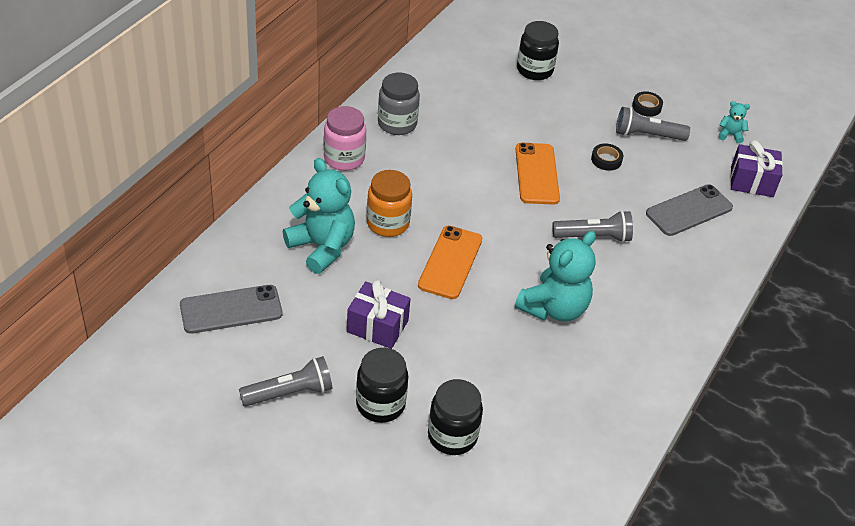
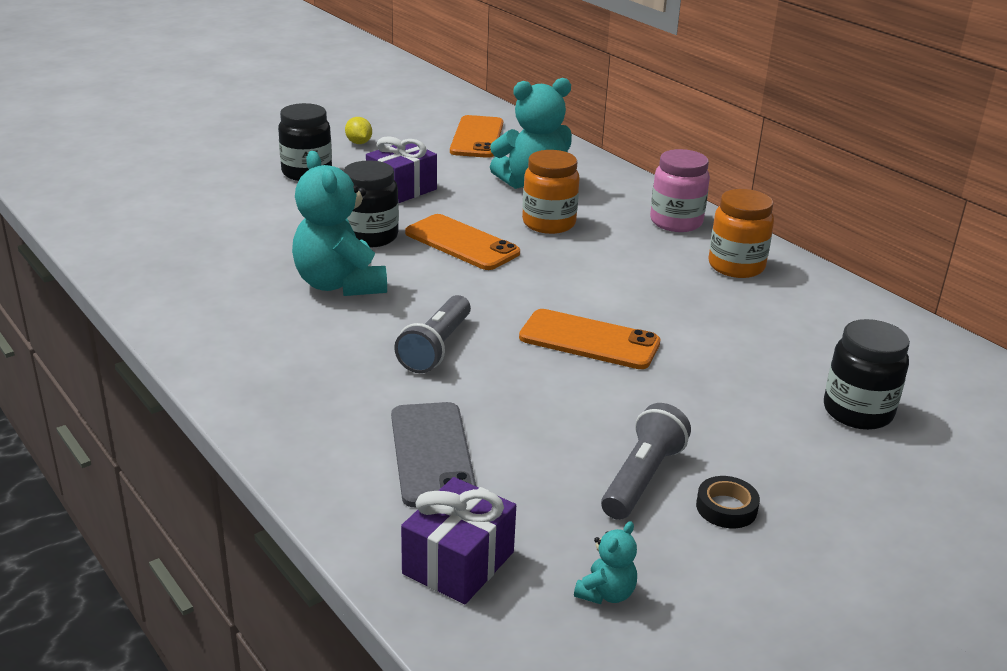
camera: 115 degrees right, 15 degrees down
grey phone [180,285,282,334] -> orange phone [450,115,503,158]
grey flashlight [239,356,332,406] -> yellow lemon [345,117,372,144]
grey jar [378,73,420,135] -> orange jar [708,189,774,278]
black jar [428,379,483,455] -> black jar moved to [343,160,399,248]
black tape [591,143,623,171] -> none

